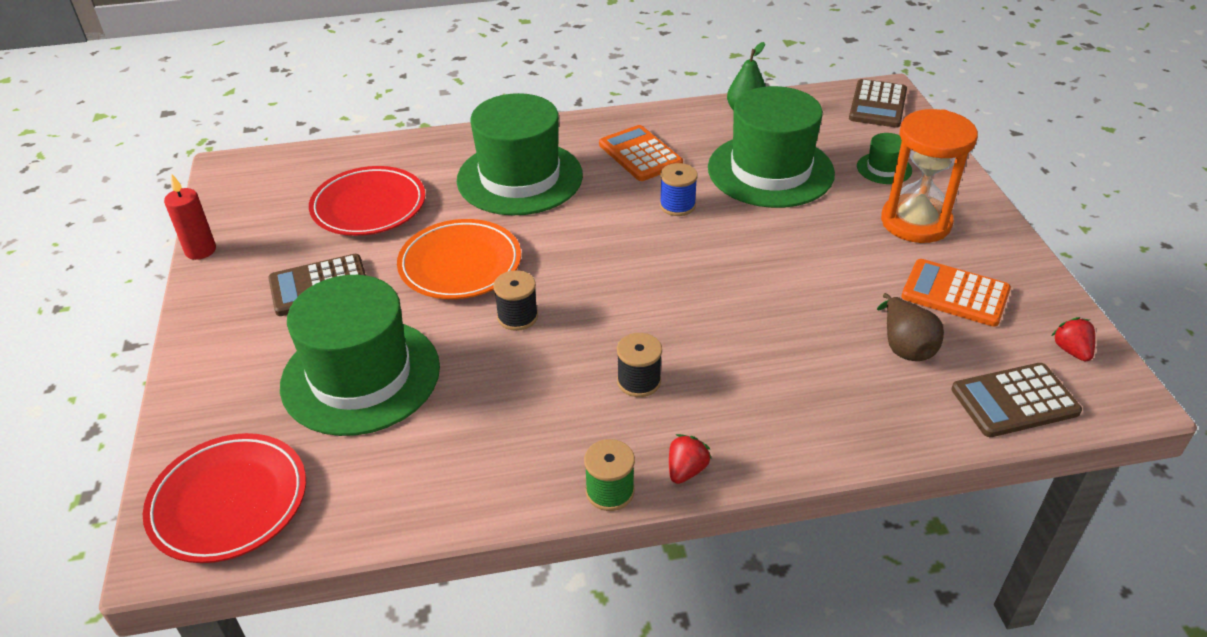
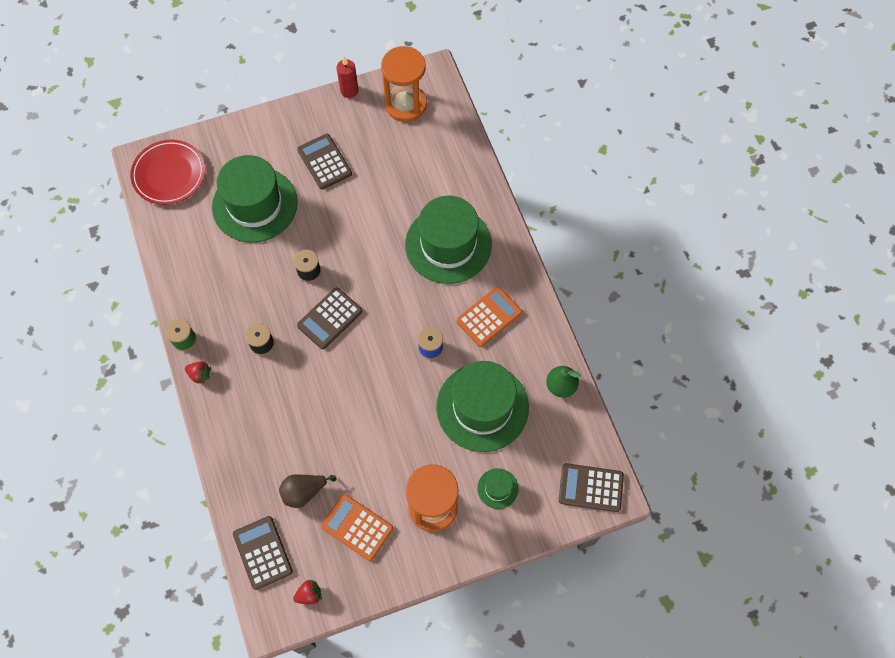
camera: 80 degrees right, 25 degrees up
red plate [309,166,425,236] -> none
orange plate [397,219,521,299] -> none
orange calculator [901,259,1011,327] -> orange calculator turned 75 degrees counterclockwise [321,494,393,561]
none -> brown calculator [297,287,362,349]
none -> orange hourglass [381,46,427,122]

